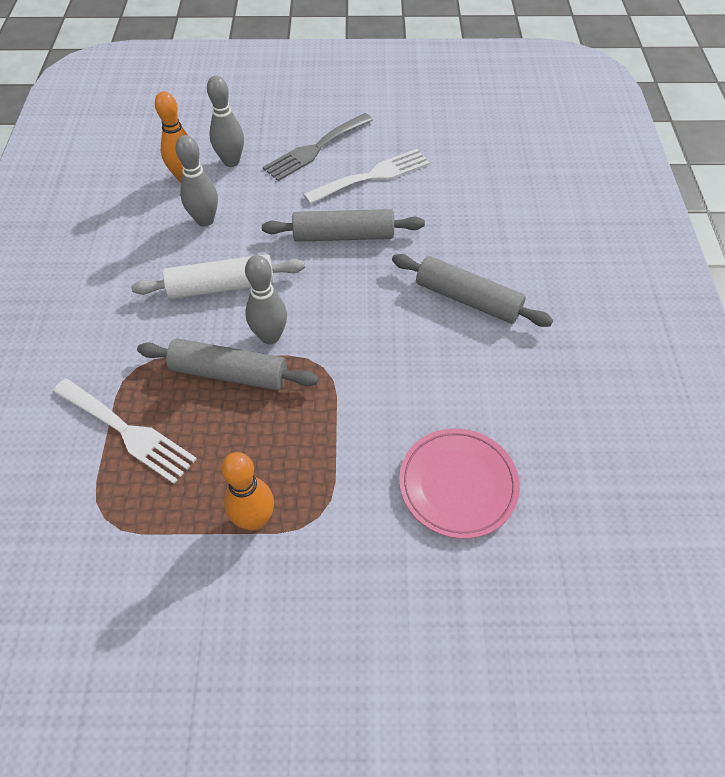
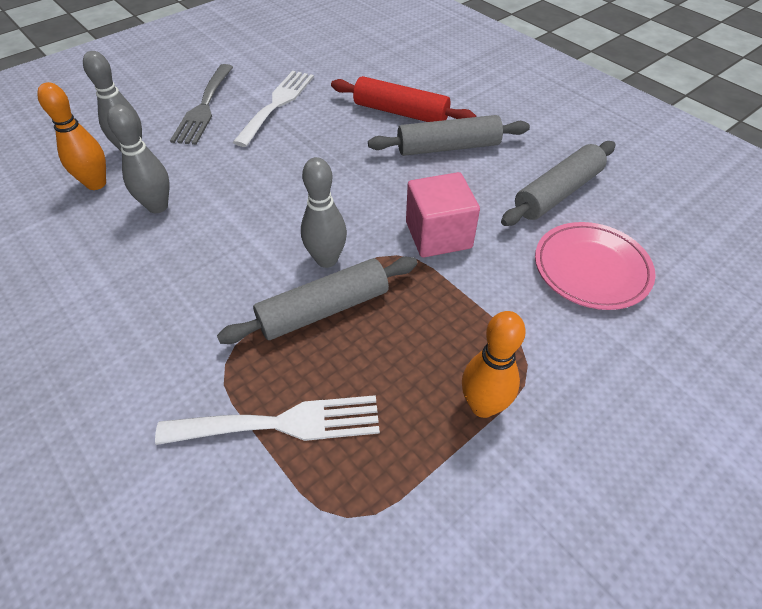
camera: 40 degrees left, 5 degrees down
white rolling pin [131,254,305,299] -> none
grey rolling pin [262,209,425,242] -> grey rolling pin moved to [501,141,615,226]
none -> red rolling pin [331,76,476,122]
none -> pink cube [406,172,480,258]

